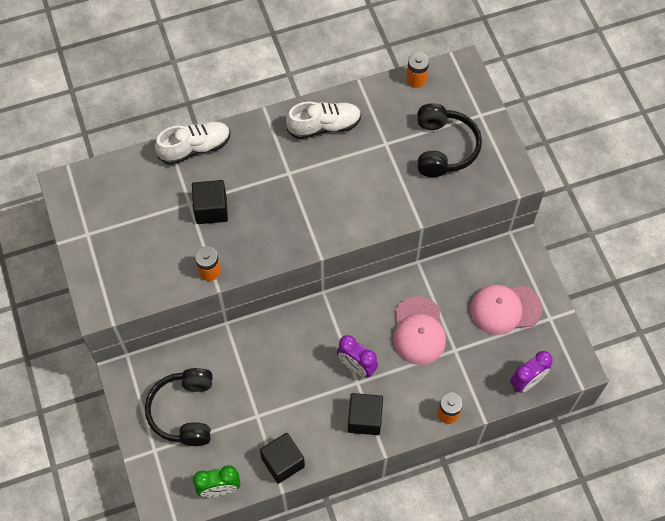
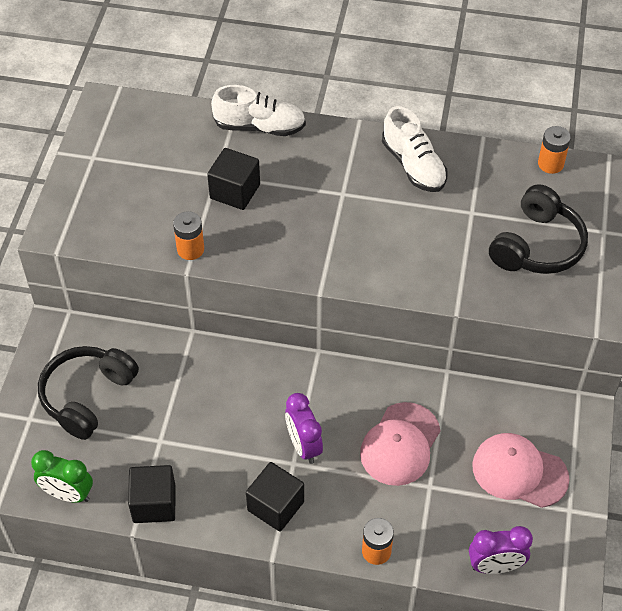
camera: 30 degrees right, 10 degrees down
white shoe [286,102,361,139] -> white shoe turned 45 degrees clockwise [382,106,447,192]

